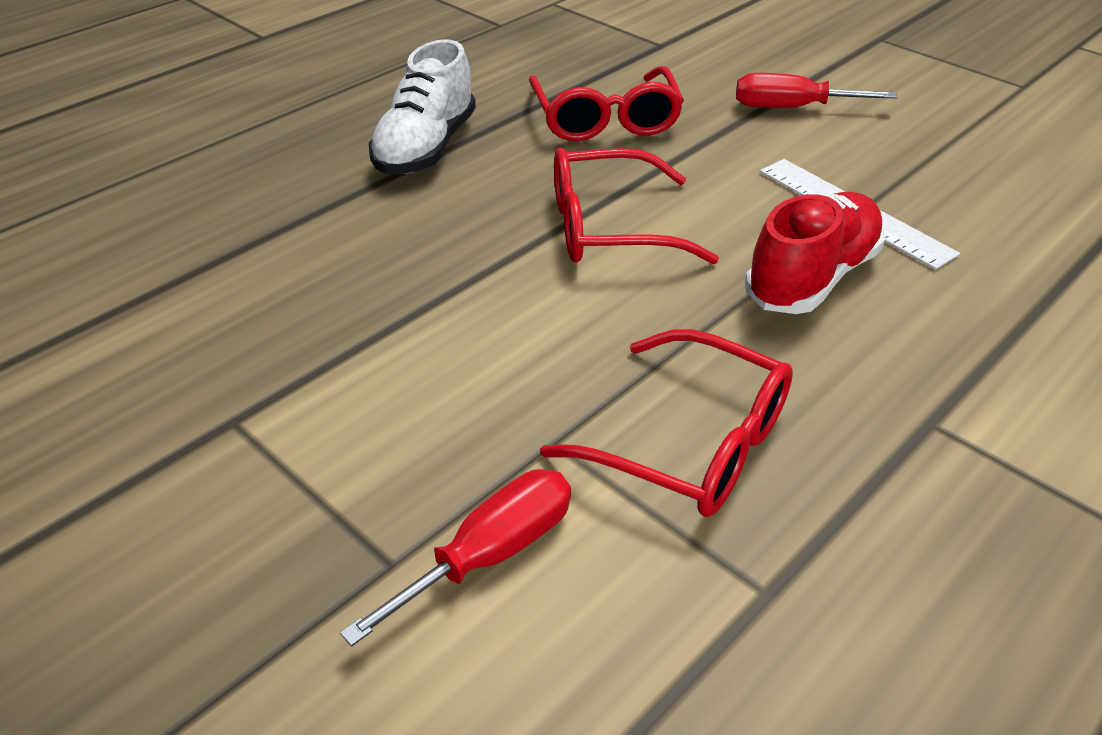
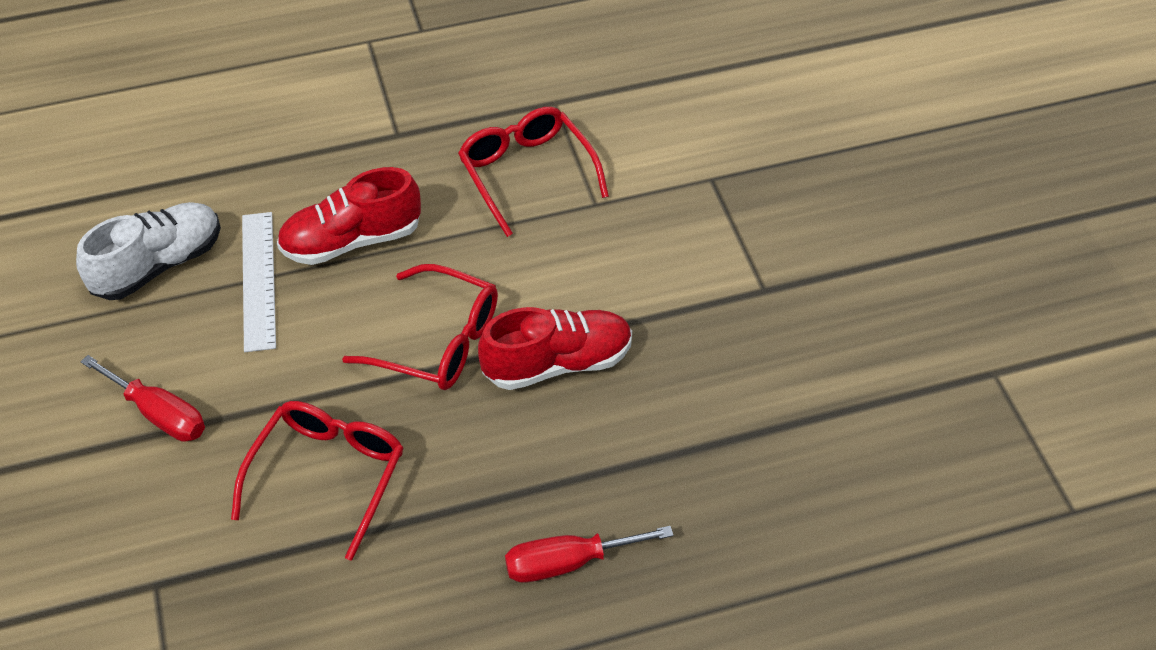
camera: 150 degrees left, 10 degrees up
red screwdriver [340,469,571,646] -> red screwdriver moved to [505,526,674,583]
white shoe [369,39,476,174] -> white shoe moved to [76,202,221,300]
none -> red shoe [478,307,632,390]

